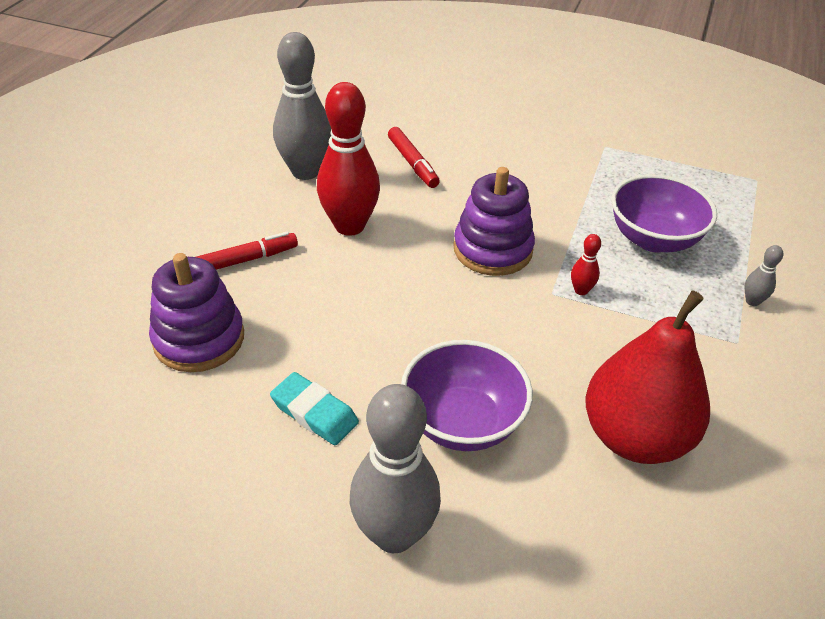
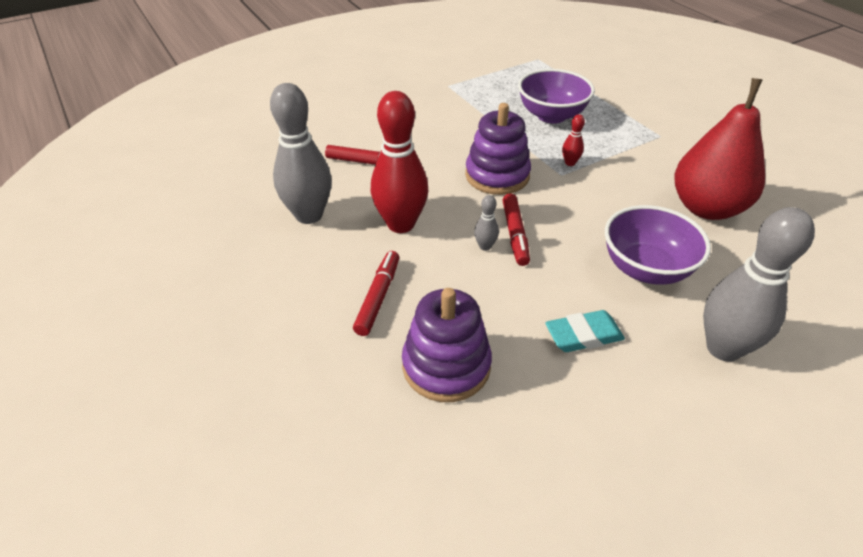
camera: 50 degrees left, 0 degrees up
grey bowling pin [744,245,783,306] -> grey bowling pin moved to [474,195,499,251]
none -> red marker [503,193,530,266]

